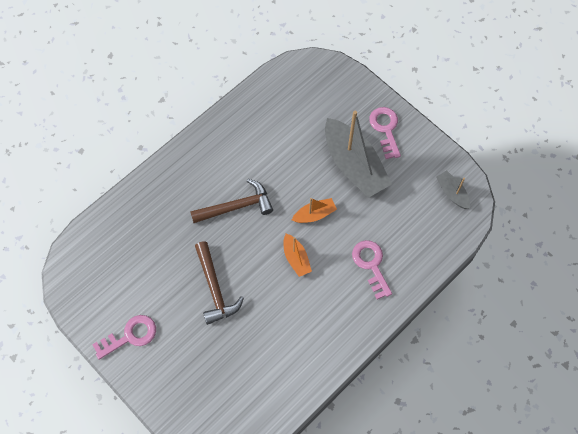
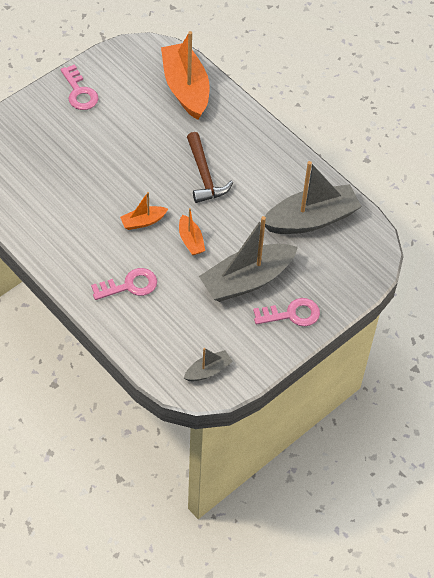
camera: 90 degrees right, 10 degrees down
brown hammer [195,241,244,325] -> none
none -> orange boat [161,31,210,120]
none -> grey boat [265,161,362,234]

